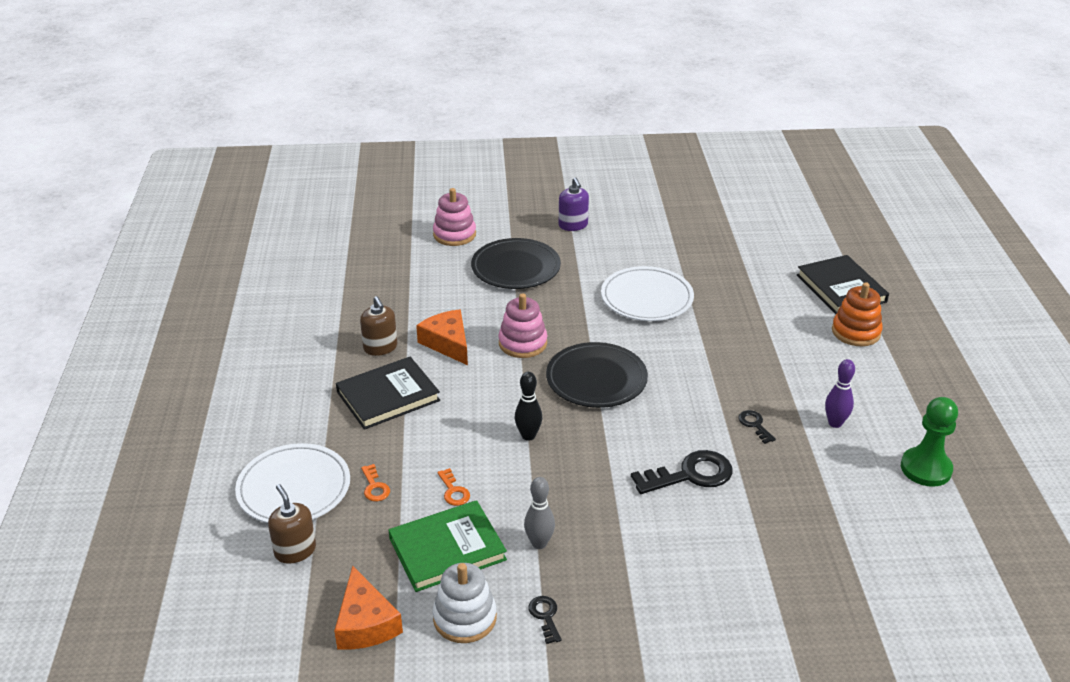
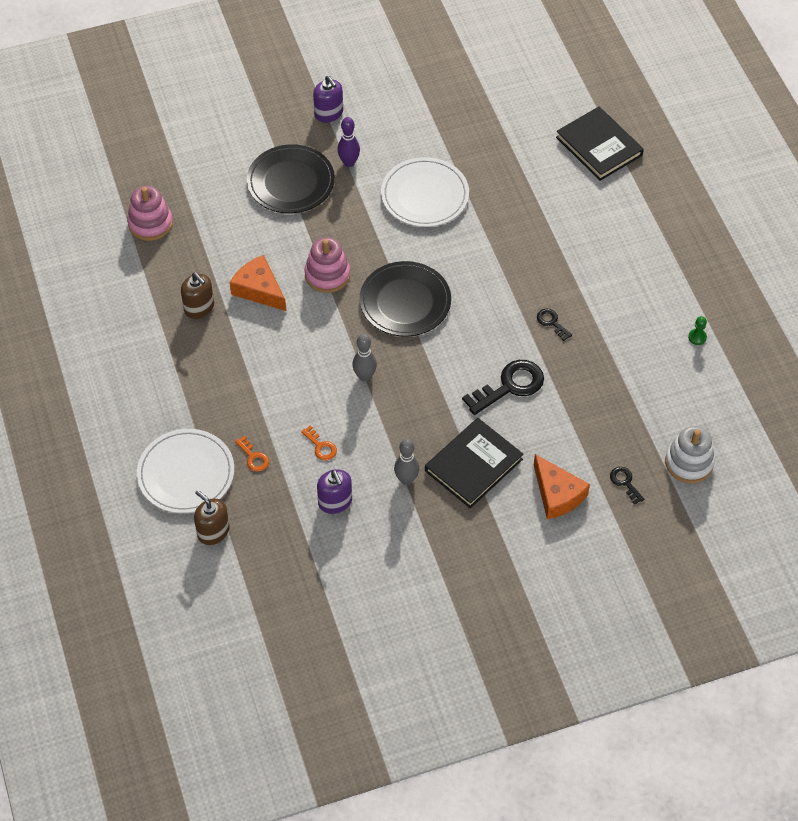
camera: 15 degrees left, 20 degrees up
orange cheese [334,566,403,650] -> orange cheese moved to [534,454,590,519]
black book [336,357,440,430] -> black book moved to [425,418,523,508]
green book [388,500,507,592] -> purple soap dispenser [317,469,352,514]
white stacking toy [432,563,497,643] -> white stacking toy moved to [665,426,715,483]
pink stacking toy [433,188,476,246] -> pink stacking toy moved to [127,186,173,241]
black bowling pin [515,372,542,441] -> grey bowling pin [352,334,377,382]
black key [528,596,562,644] -> black key moved to [610,467,644,505]
purple bowling pin [825,359,855,428] -> purple bowling pin moved to [337,117,360,167]
orange stacking toy [832,282,883,346] -> none
green pawn [901,397,958,487] -> green pawn [688,316,707,345], size x0.44

